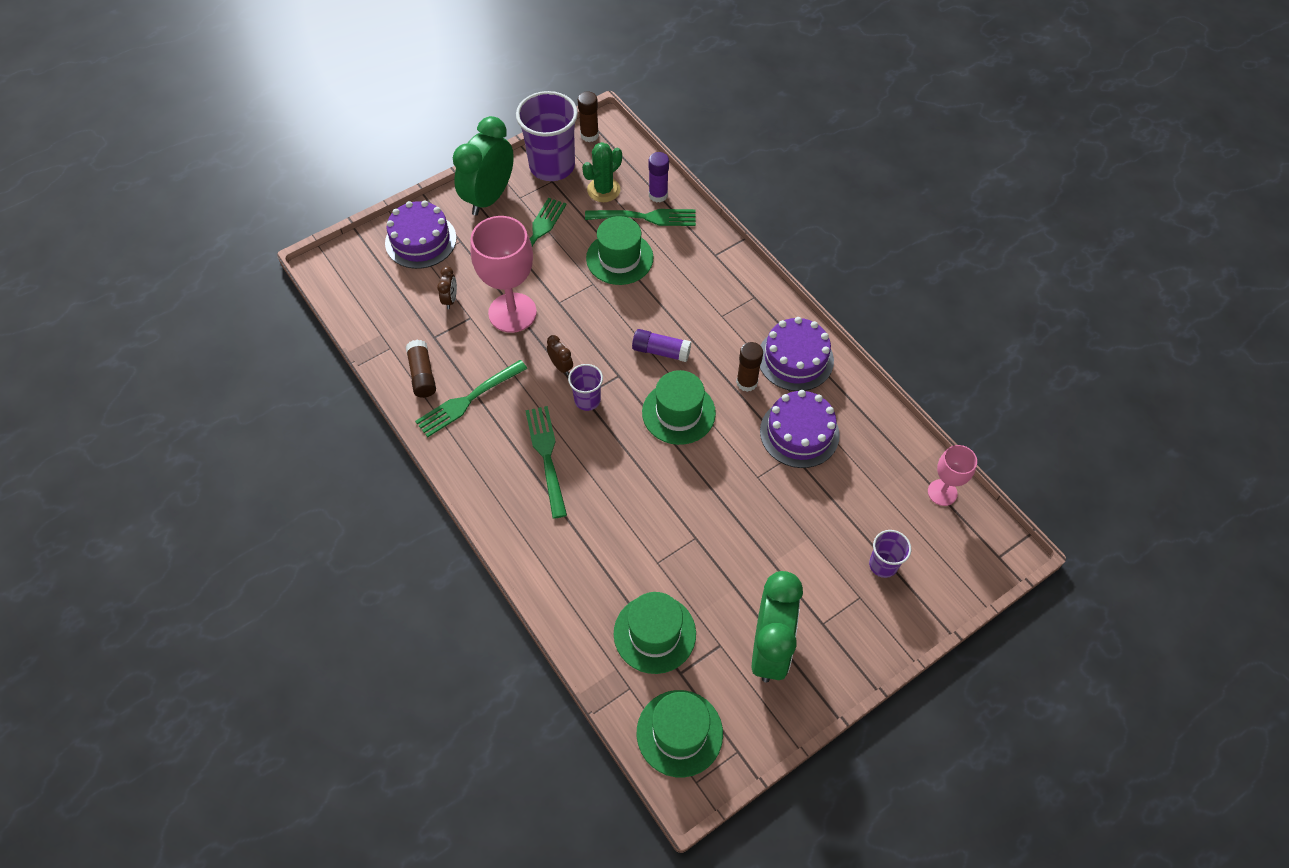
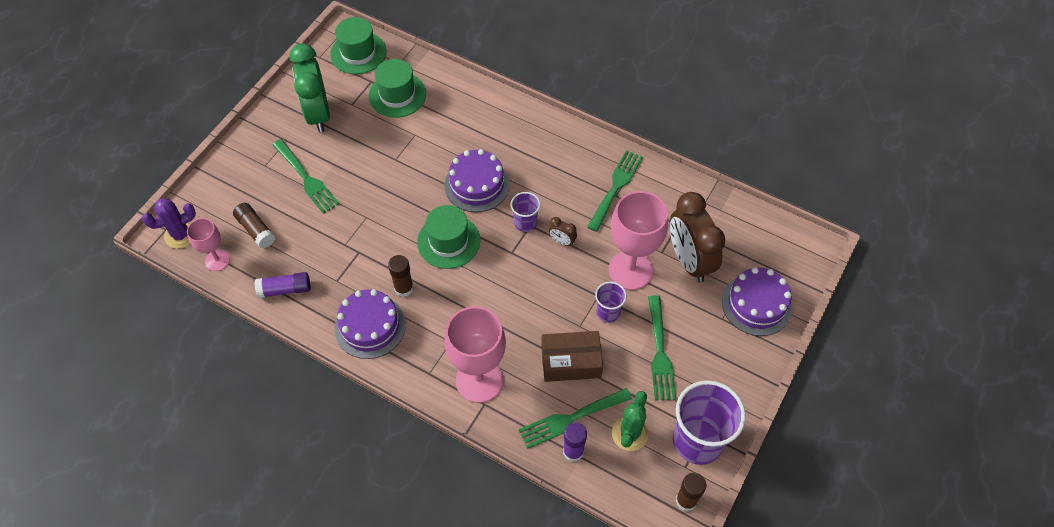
camera: 155 degrees right, 0 degrees up
brown glue stick [406,340,436,398] -> brown glue stick moved to [233,203,275,248]
brown clock [437,266,457,309] -> brown clock [670,192,725,283], size x2.41
green clock [453,116,514,216] -> none
green fork [525,406,567,519] -> green fork moved to [272,139,339,214]
green hat [586,216,653,285] -> brown box [541,331,603,382]
purple glue stick [632,329,691,362] -> purple glue stick moved to [255,272,310,298]
purple cake [760,390,840,468] -> purple cake moved to [445,149,510,212]
purple cup [869,530,911,578] -> purple cup moved to [595,282,627,322]
none -> purple cactus [142,198,196,249]
none -> pink goblet [445,306,506,403]

